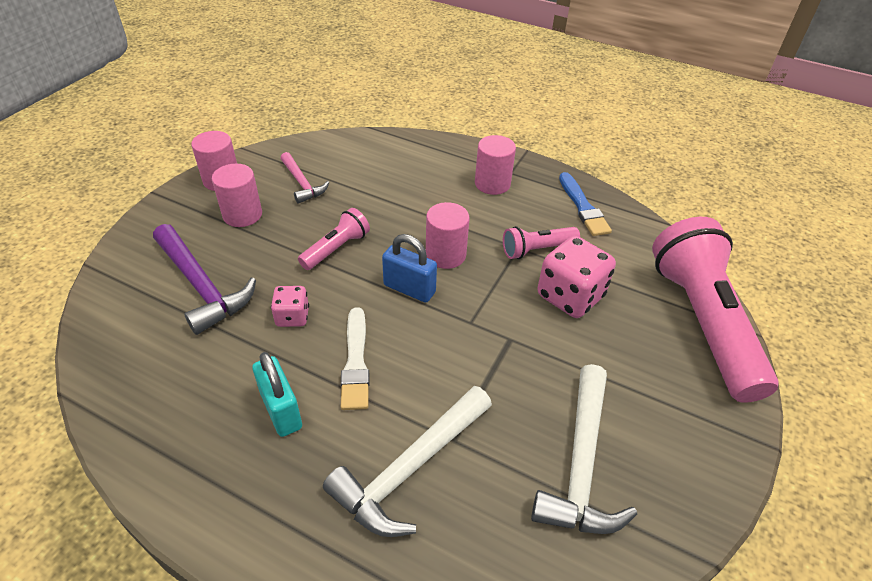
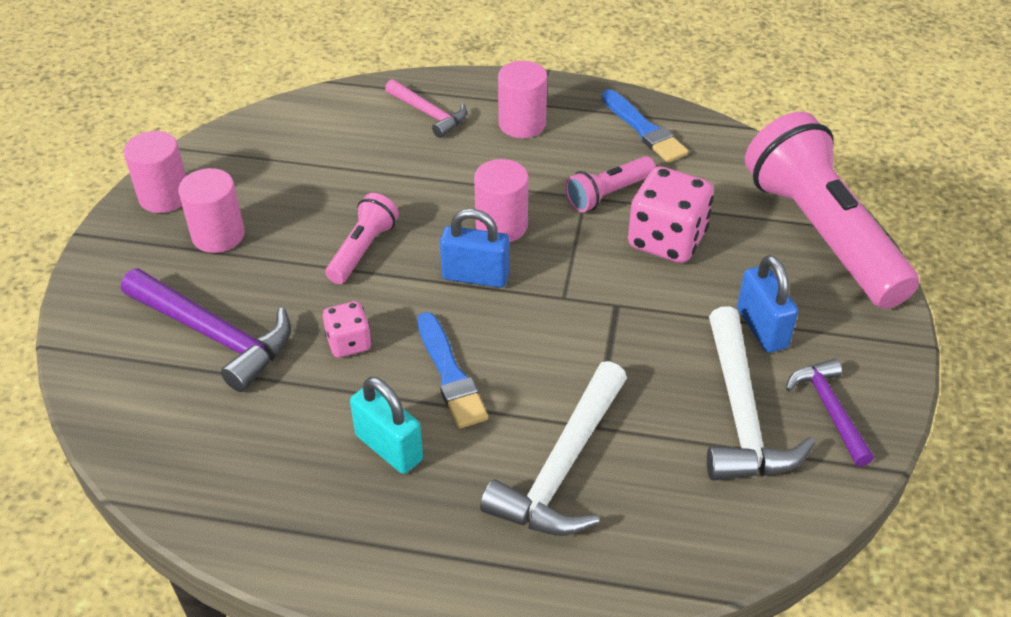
camera: 15 degrees left, 0 degrees up
pink hammer [280,152,329,204] -> pink hammer moved to [385,79,467,138]
white brush [341,307,369,410] -> blue brush [417,312,488,429]
none -> blue padlock [737,255,798,353]
none -> purple hammer [786,359,874,467]

